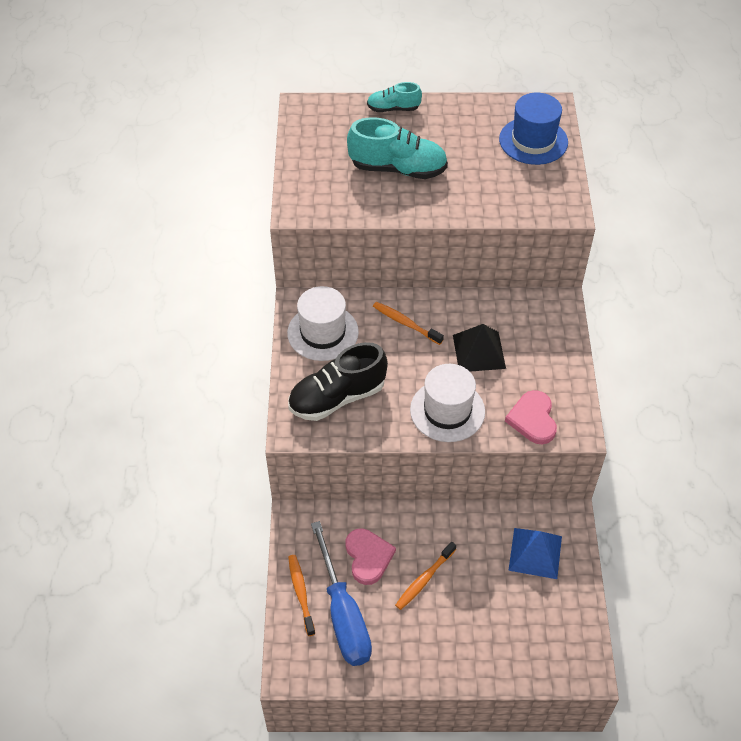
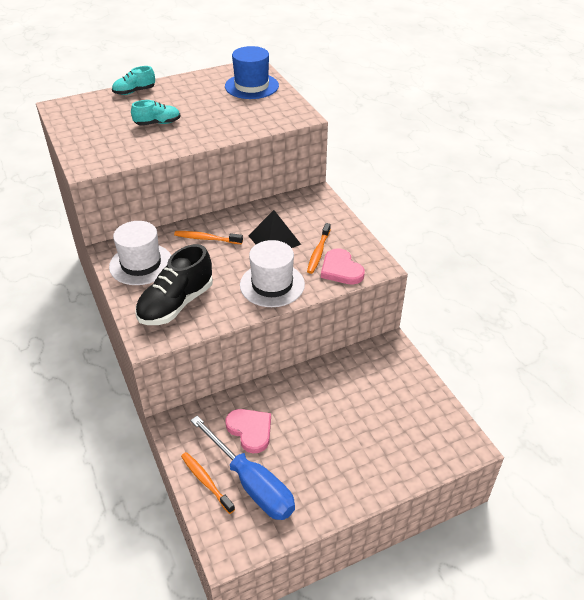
camera: 25 degrees left, 10 degrees down
turquoise shoe [347,117,448,179] -> turquoise shoe [131,100,181,126], size x0.57
orange toothbrush [395,542,456,610] -> orange toothbrush moved to [307,223,331,274]
blue pyramid [508,528,562,579] -> none

